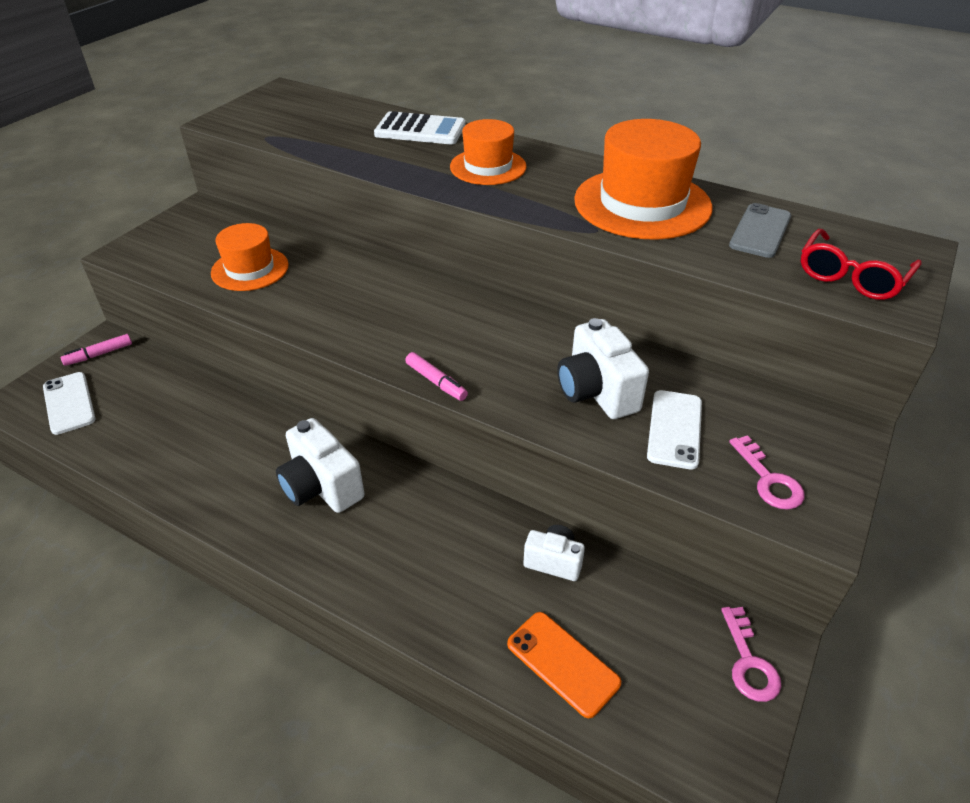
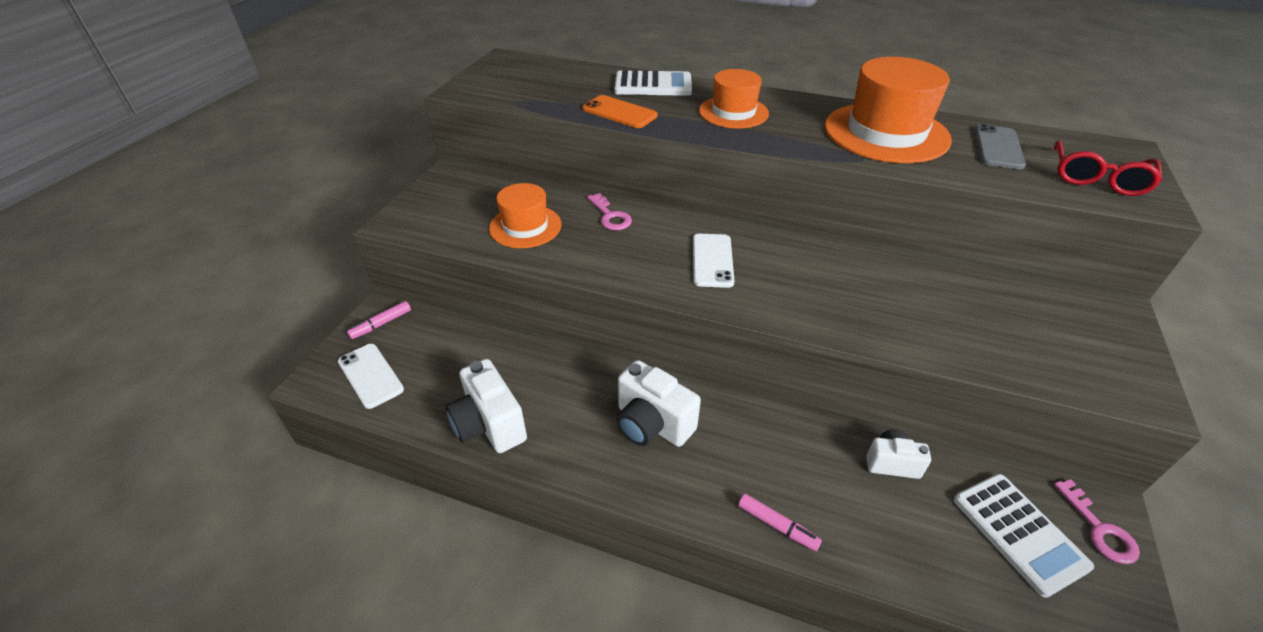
camera: 10 degrees left, 0 degrees up
pink marker [405,352,468,401] -> pink marker moved to [738,494,822,551]
orange phone [507,612,621,718] -> orange phone moved to [583,95,658,128]
white camera [557,318,649,419] -> white camera moved to [445,359,527,453]
white phone [647,390,702,470] -> white phone moved to [693,234,735,288]
pink key [729,435,805,510] -> pink key moved to [587,193,632,230]
none -> white calculator [954,474,1094,598]

